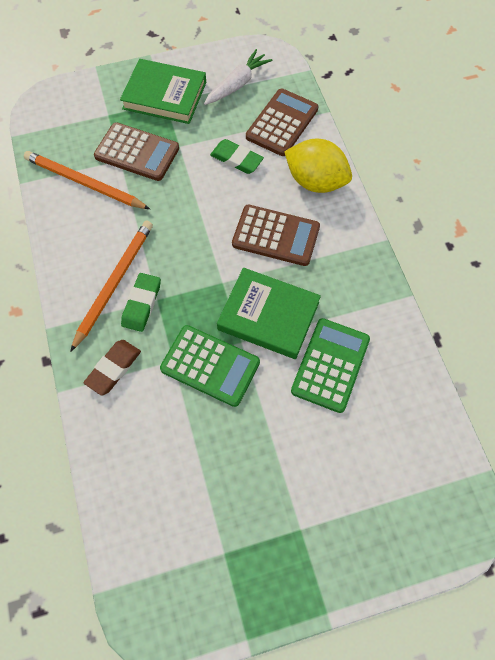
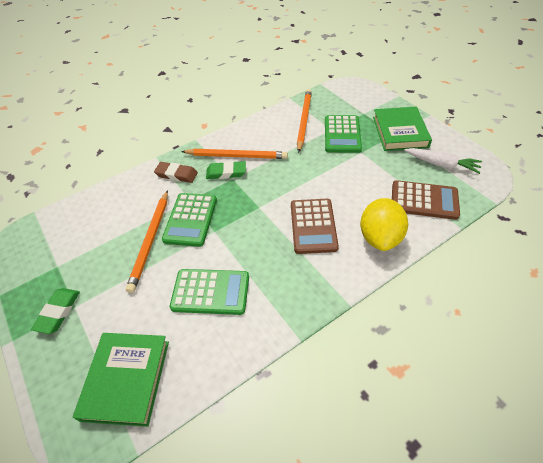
camera: 75 degrees right, 15 degrees down
brown calculator [94,122,179,181] -> green calculator [325,115,362,153]
green eraser [210,139,264,174] -> green eraser moved to [31,288,80,334]
green book [217,268,321,359] -> green book moved to [73,333,169,427]
none -> orange pencil [126,190,168,293]

